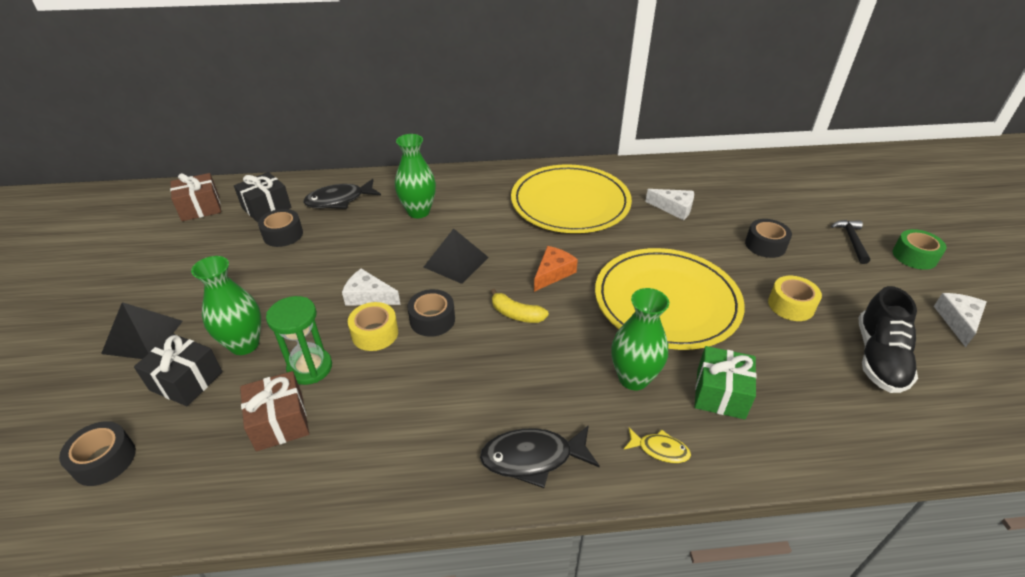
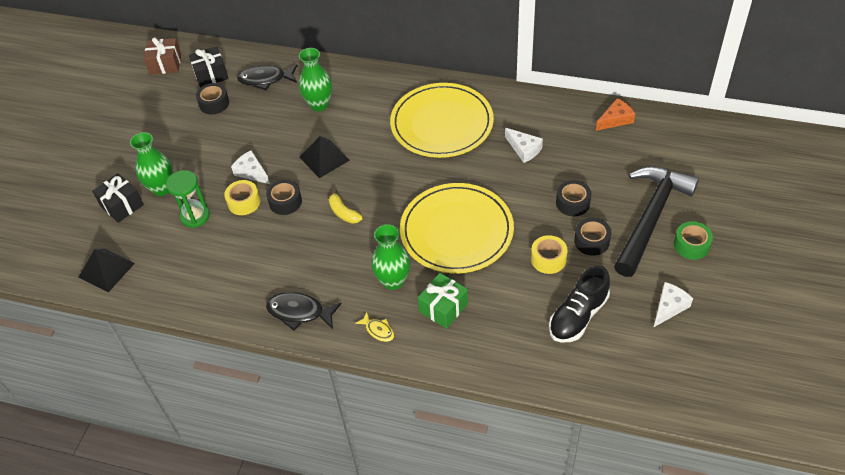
camera: 25 degrees right, 10 degrees up
black tape [59,421,136,486] -> black tape moved to [574,218,611,256]
black pyramid [101,302,183,359] -> black pyramid moved to [79,249,135,293]
brown gift [240,371,309,452] -> none
orange cheese [534,246,578,292] -> orange cheese moved to [596,98,635,131]
black hammer [831,220,870,264] -> black hammer [614,167,699,277], size x2.47

